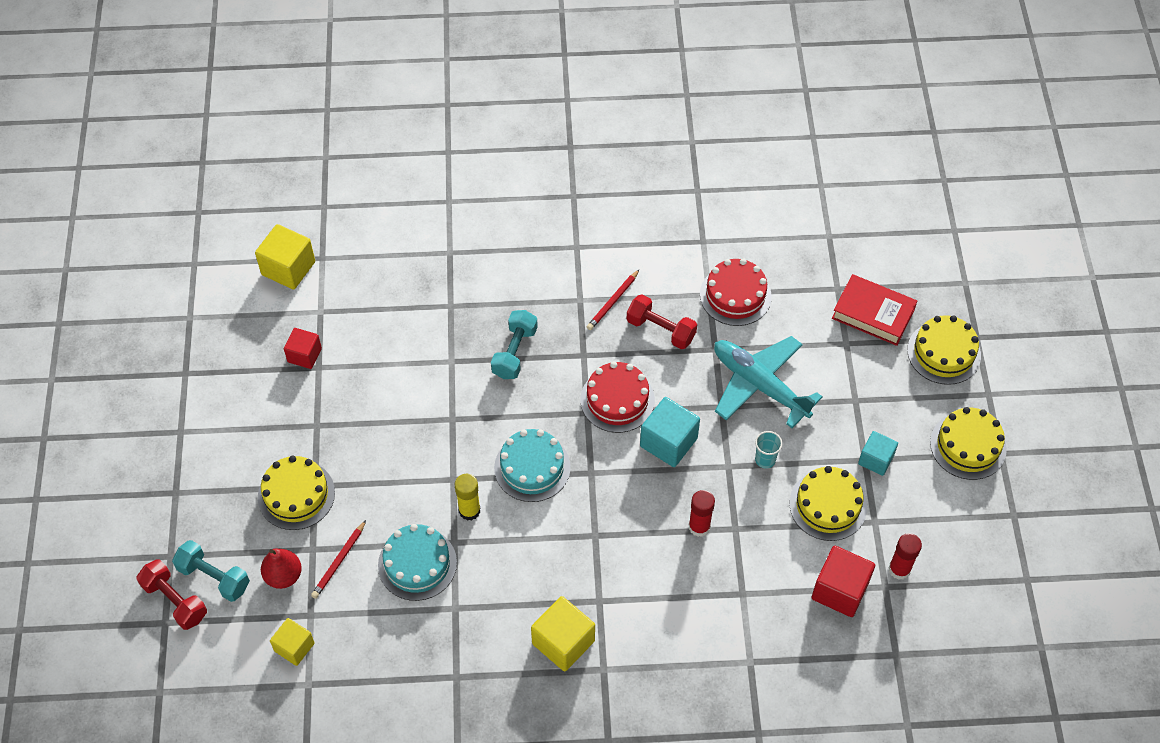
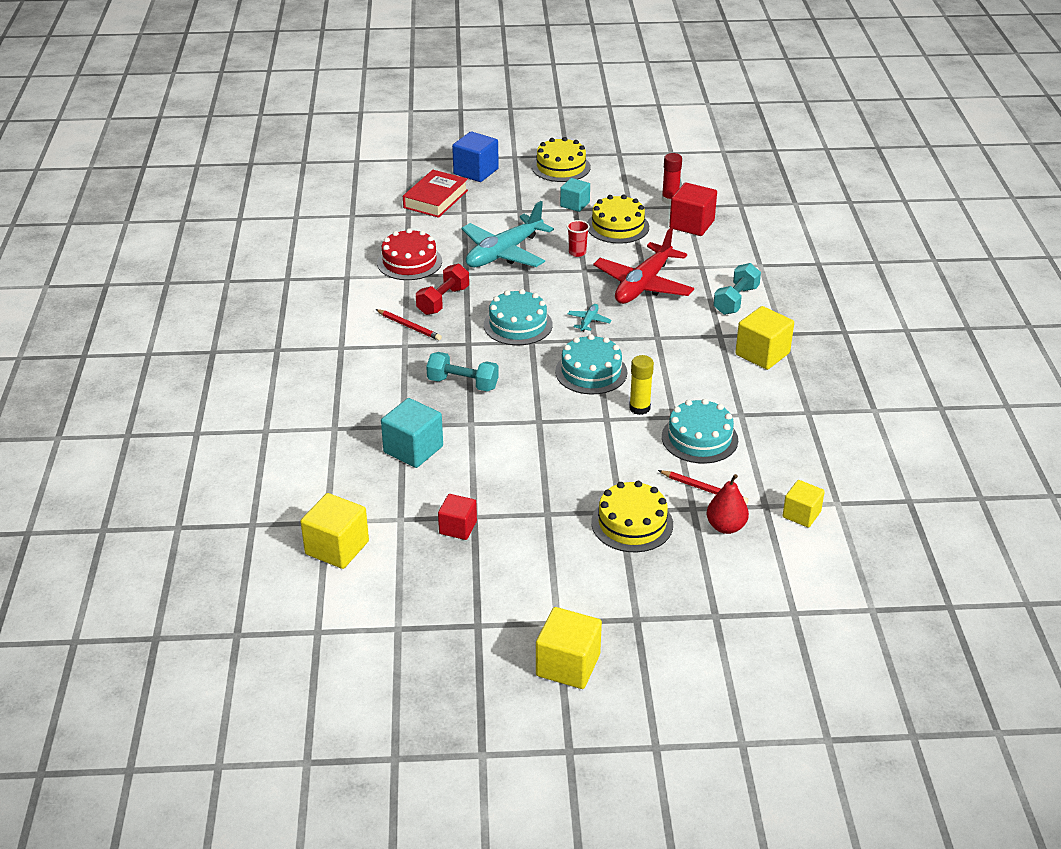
camera: 90 degrees left, 20 degrees down
red dumbbell [137,559,207,630] -> none
turquoise dumbbell [172,540,250,602] -> turquoise dumbbell moved to [713,263,761,315]
red cake [580,361,655,433] -> turquoise cake [484,289,553,345]
turquoise cube [640,397,700,467] -> turquoise cube moved to [381,398,443,468]
red glue stick [689,490,715,537] -> red plane [593,227,694,304]
turquoise cup [755,431,783,469] -> red cup [567,220,590,257]
yellow cake [907,315,981,385] -> blue cube [452,131,499,182]
none -> yellow cube [536,607,602,689]
none -> turquoise plane [568,304,612,331]

